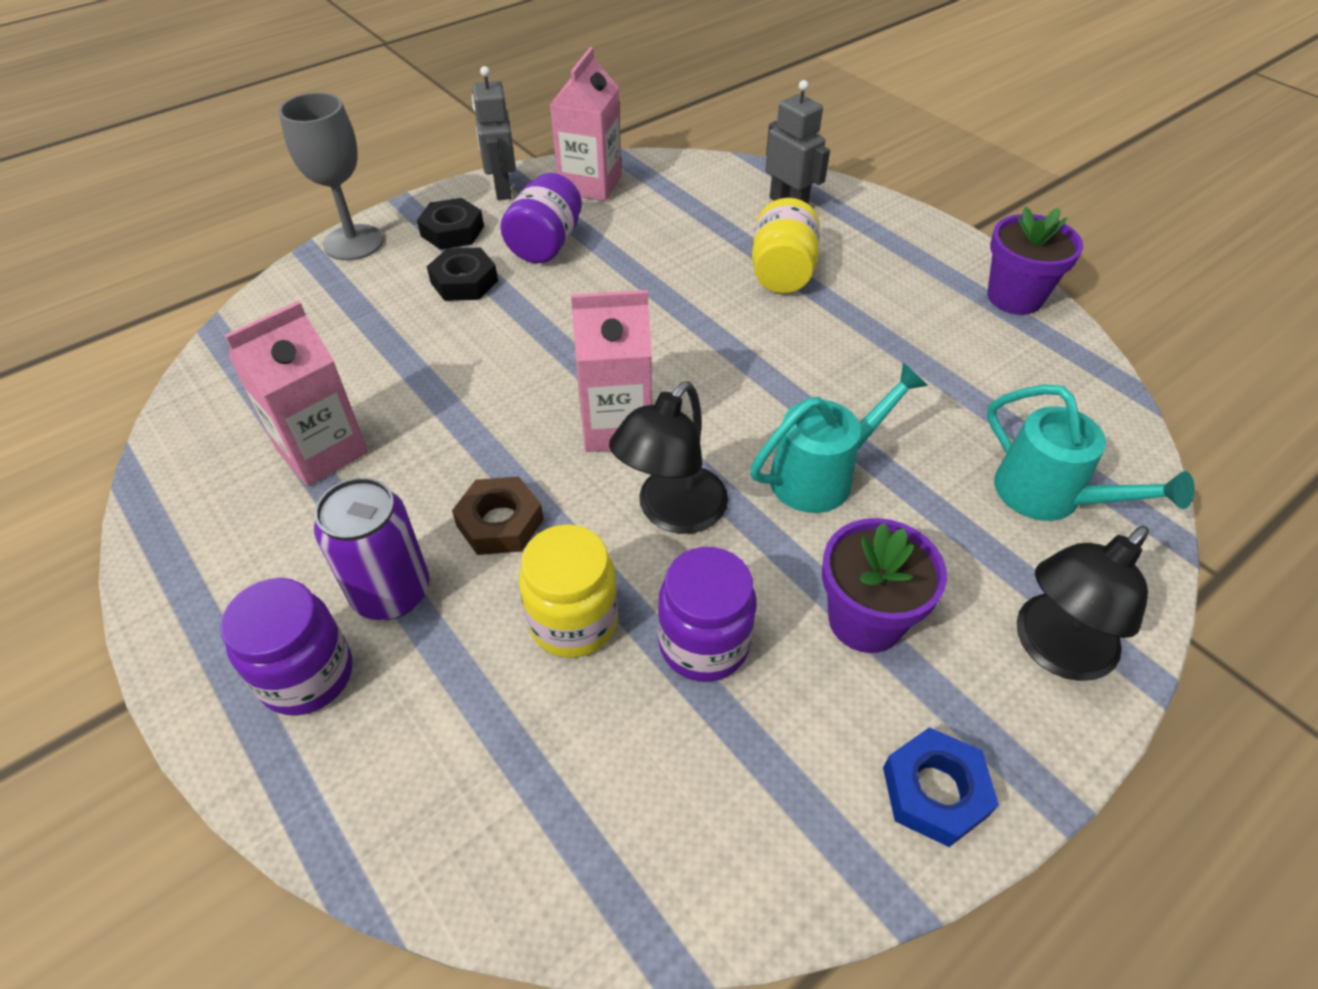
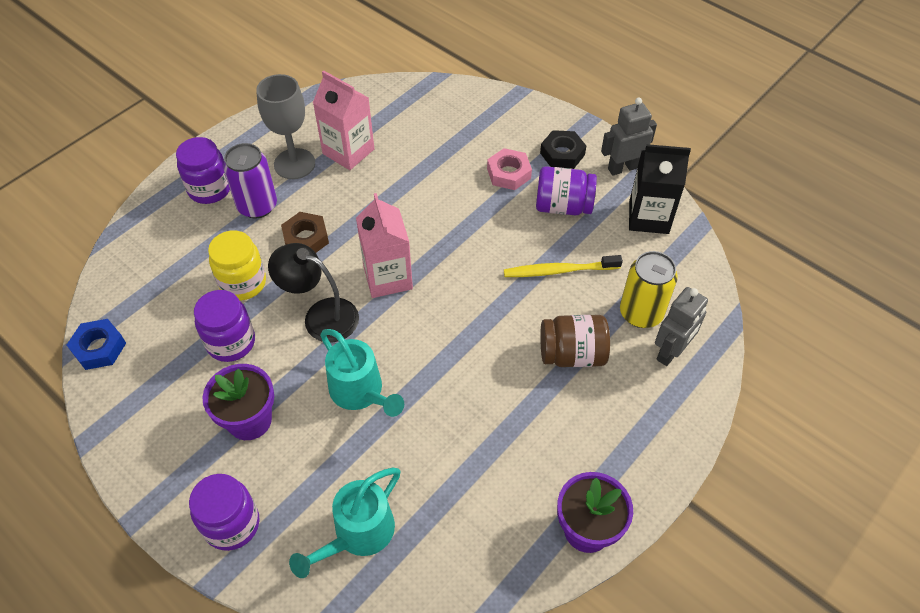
camera: 80 degrees right, 5 degrees up
grey goblet [278,92,383,261] -> grey goblet moved to [256,74,315,179]
black nut [427,247,498,301] -> pink nut [487,148,532,190]
pink carton [550,47,622,201] -> black carton [629,144,691,234]
yellow jar [752,198,820,293] -> brown jar [540,315,610,367]
blue nut [883,727,999,847] -> blue nut moved to [67,319,126,370]
black lamp [1017,526,1149,681] -> purple jar [189,474,259,551]
none -> yellow toothbrush [504,255,623,277]
none -> yellow can [620,251,678,328]

